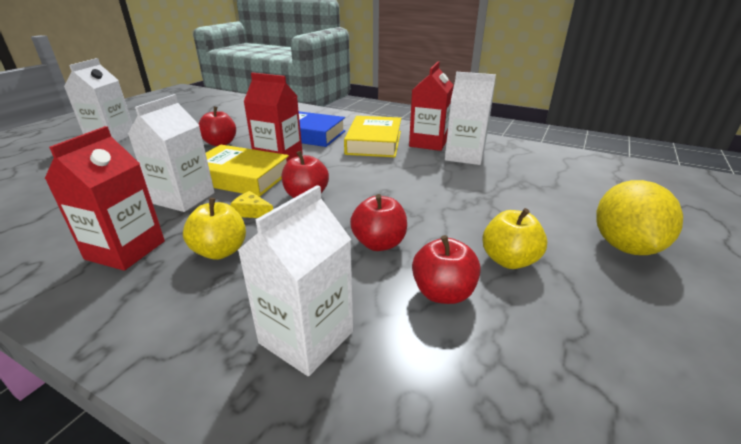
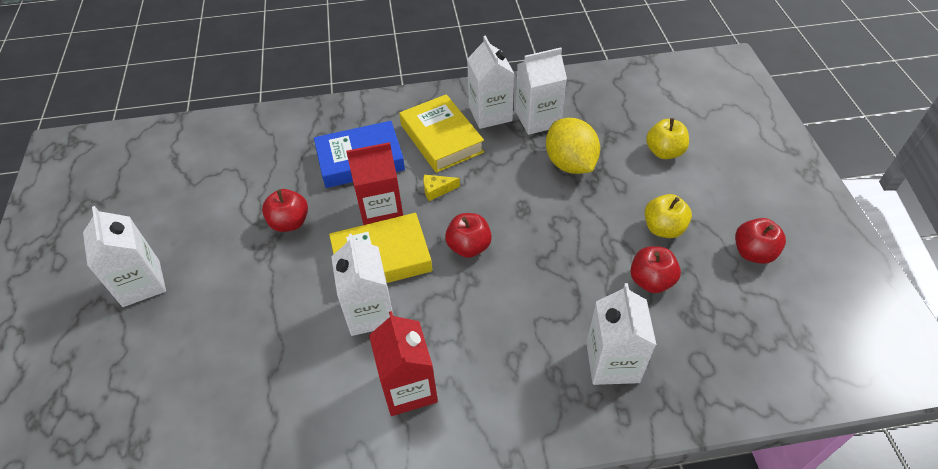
camera: 35 degrees left, 20 degrees up
yellow apple [183,198,246,260] -> yellow apple moved to [646,118,689,159]
yellow cheese [230,191,273,218] -> yellow cheese moved to [423,175,460,201]
red apple [350,194,407,251] -> red apple moved to [735,218,786,264]
red carton [409,62,453,151] -> white carton [467,35,515,129]
yellow lemon [596,180,683,255] -> yellow lemon moved to [546,118,600,174]

